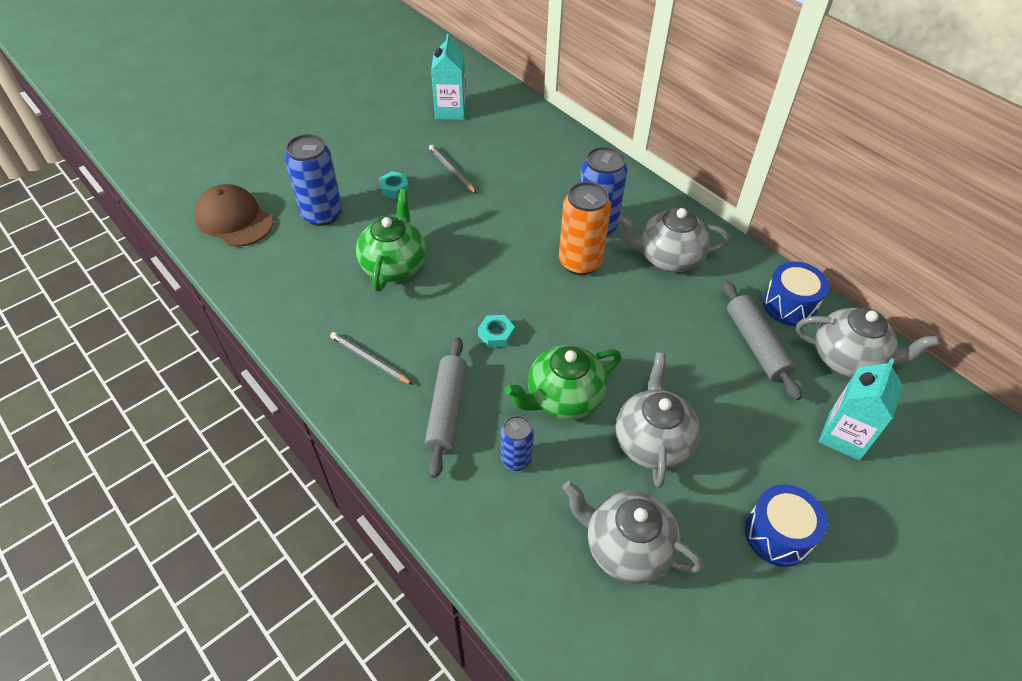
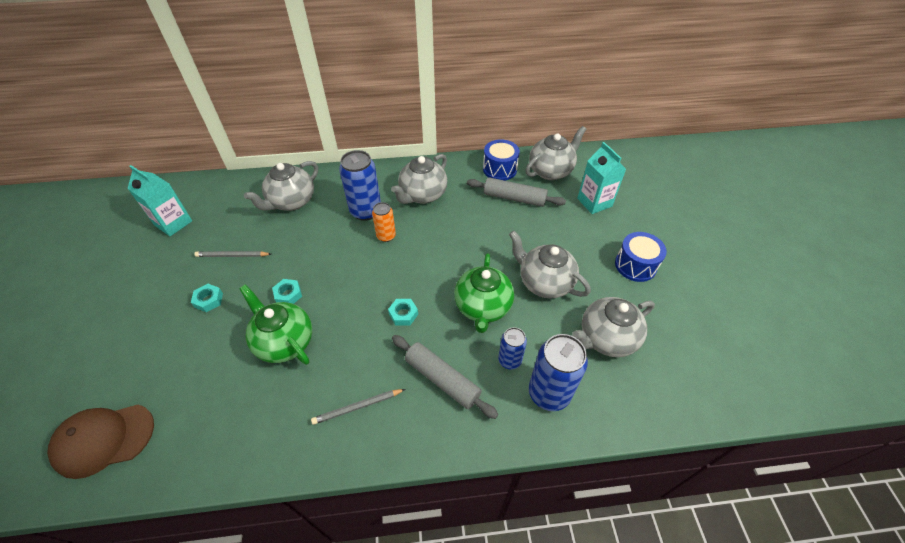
camera: 55 degrees left, 0 degrees up
blue can [285,134,342,226] -> blue can moved to [529,334,588,411]
orange can [559,182,611,275] -> orange can [372,202,396,242], size x0.58
none -> grey teapot [244,161,318,211]
none -> turquoise nut [272,279,302,304]

